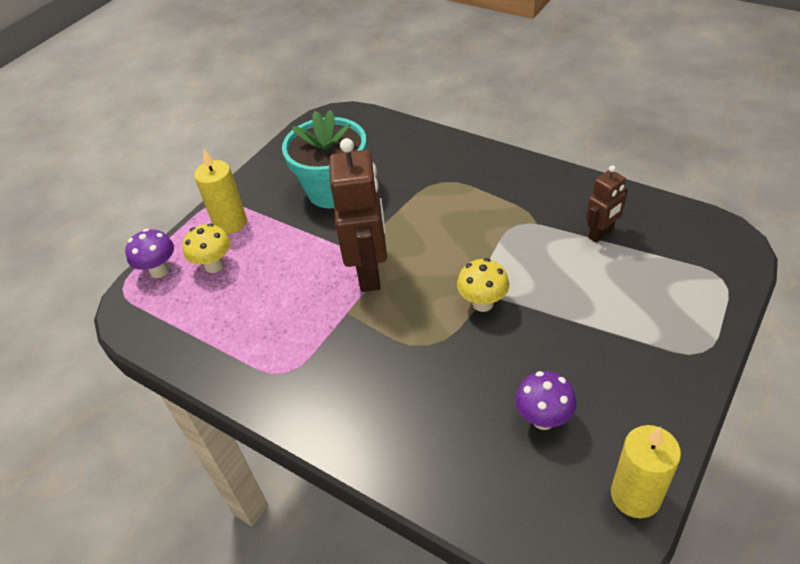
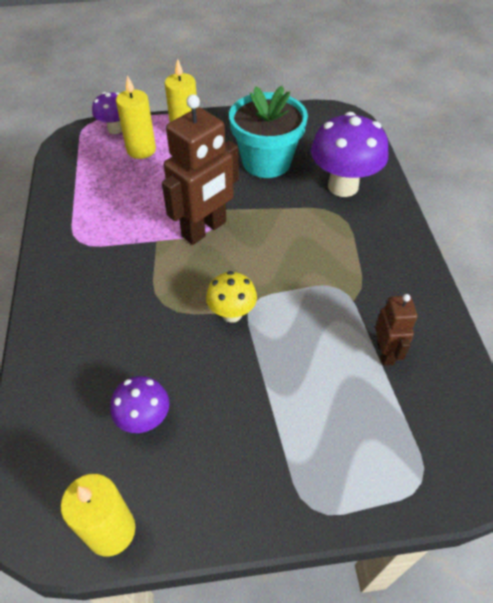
camera: 45 degrees right, 5 degrees up
yellow mushroom [183,223,231,273] -> yellow candle [116,75,156,159]
brown robot [586,165,628,243] -> brown robot turned 105 degrees counterclockwise [375,294,417,366]
none -> purple mushroom [311,112,388,197]

